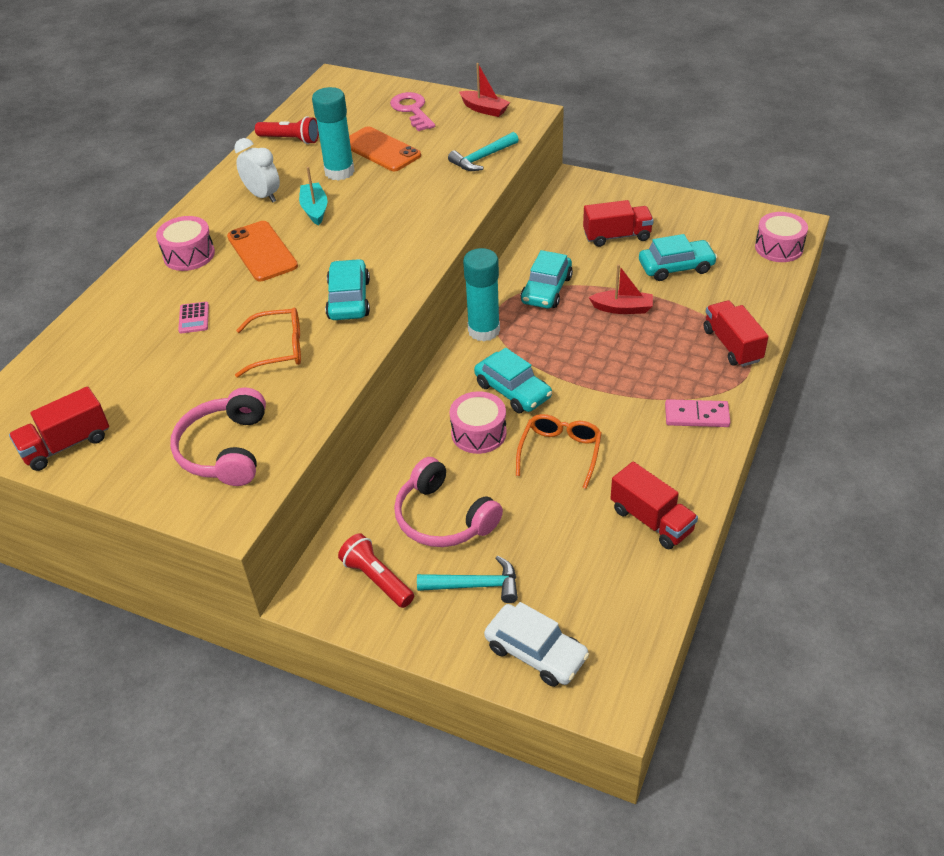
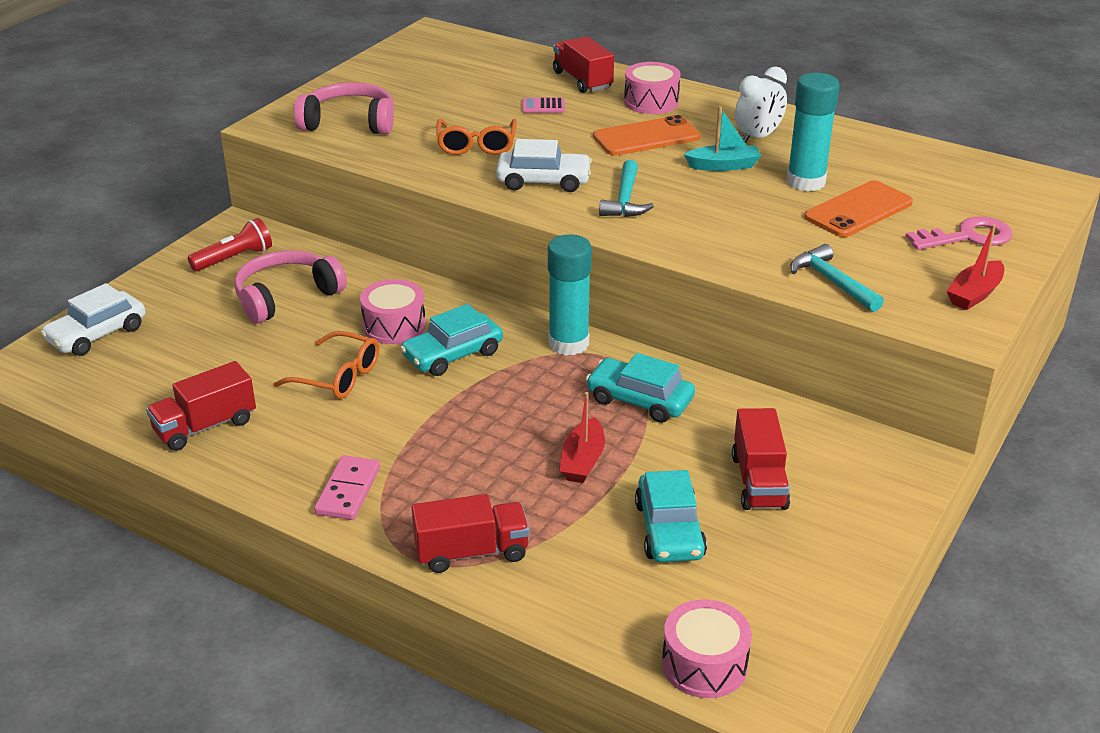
camera: 95 degrees right, 10 degrees down
red truck [9,386,109,471] -> red truck moved to [553,37,614,93]
red flashlight [255,116,319,144] -> none
turquoise car [325,259,370,320] -> white car [496,139,592,192]
turquoise hammer [417,556,518,603] -> turquoise hammer moved to [599,160,654,217]

